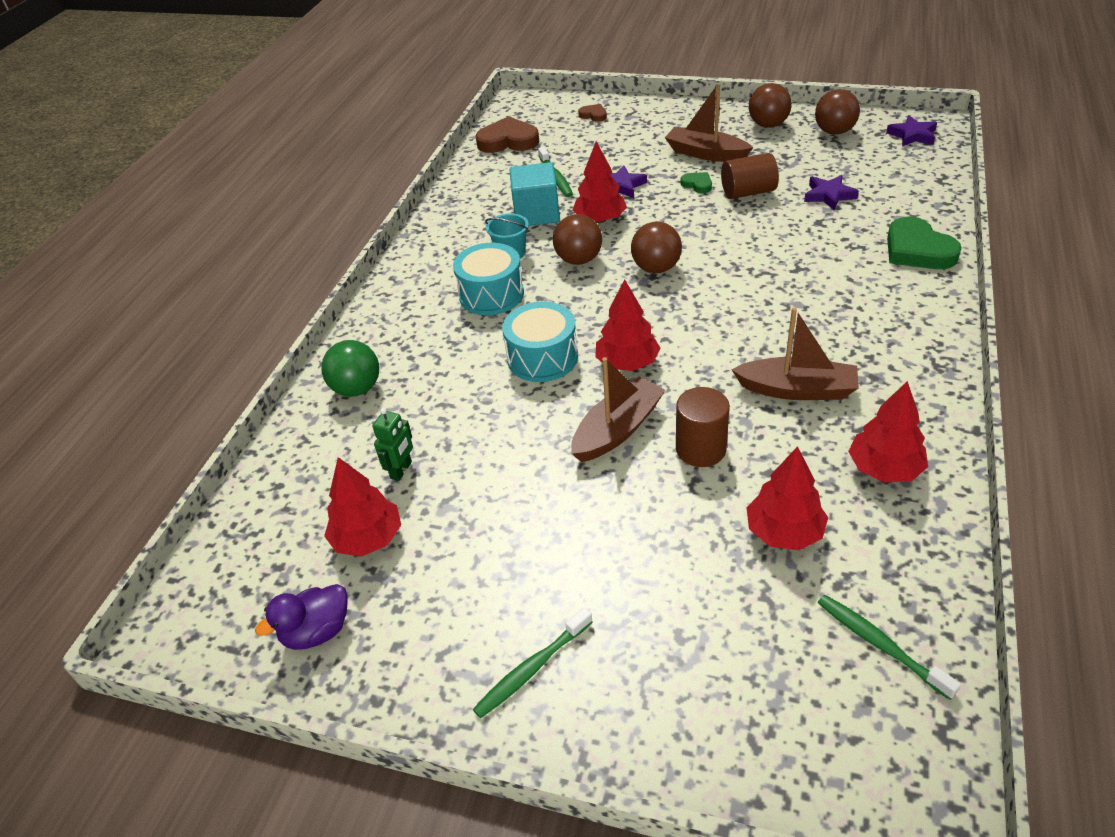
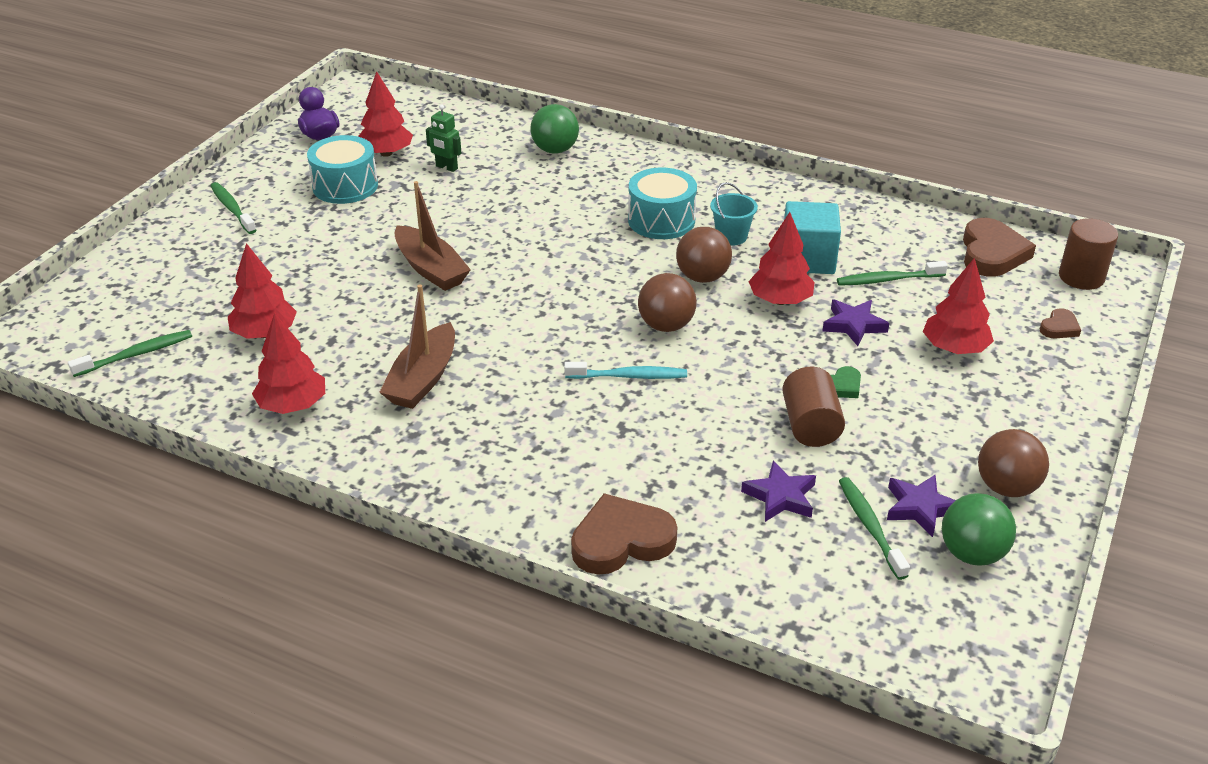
camera: 95 degrees right, 5 degrees down
turquoise drum [502,301,578,382] -> turquoise drum moved to [307,135,378,204]
red tree [595,279,661,371] -> red tree moved to [923,258,994,354]
brown boat [665,83,753,162] -> none
brown cylinder [676,387,730,467] -> brown cylinder moved to [1059,218,1118,290]
brown ball [815,89,860,135] -> green ball [942,493,1016,566]
purple star [886,116,937,147] -> purple star moved to [887,475,956,537]
green heart [887,216,962,269] -> brown heart [571,493,677,575]
none -> turquoise toothbrush [564,362,687,379]
none -> green toothbrush [839,477,910,580]

